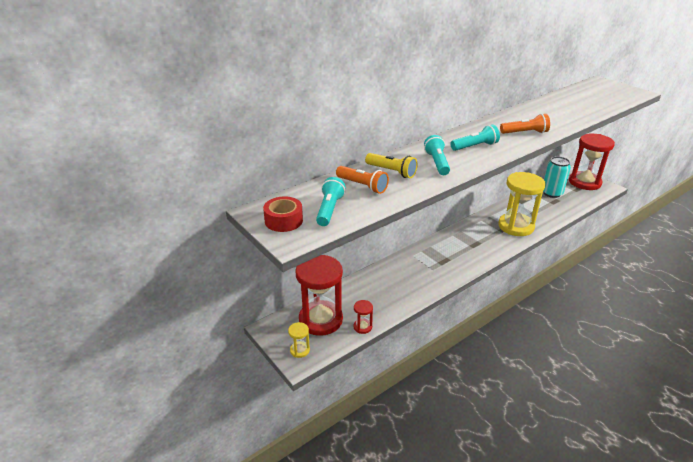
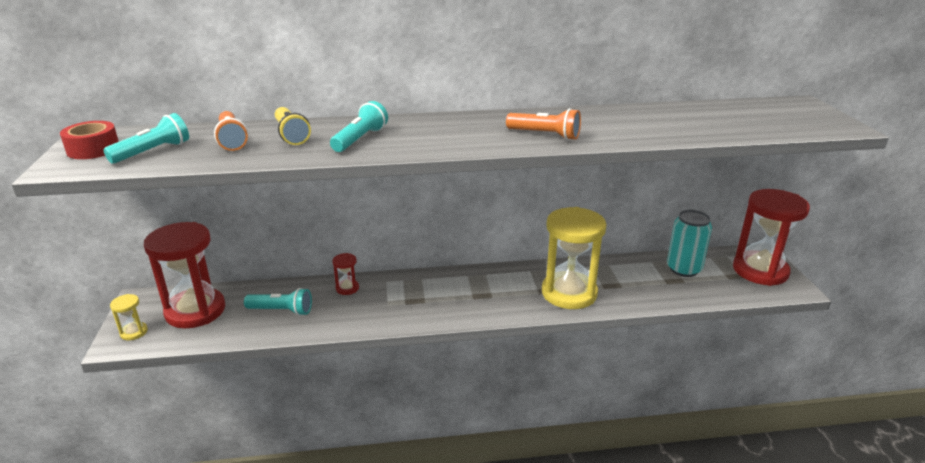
camera: 30 degrees right, 5 degrees down
red hourglass [353,300,373,334] -> red hourglass moved to [332,253,359,295]
turquoise flashlight [450,124,500,151] -> turquoise flashlight moved to [244,288,312,316]

